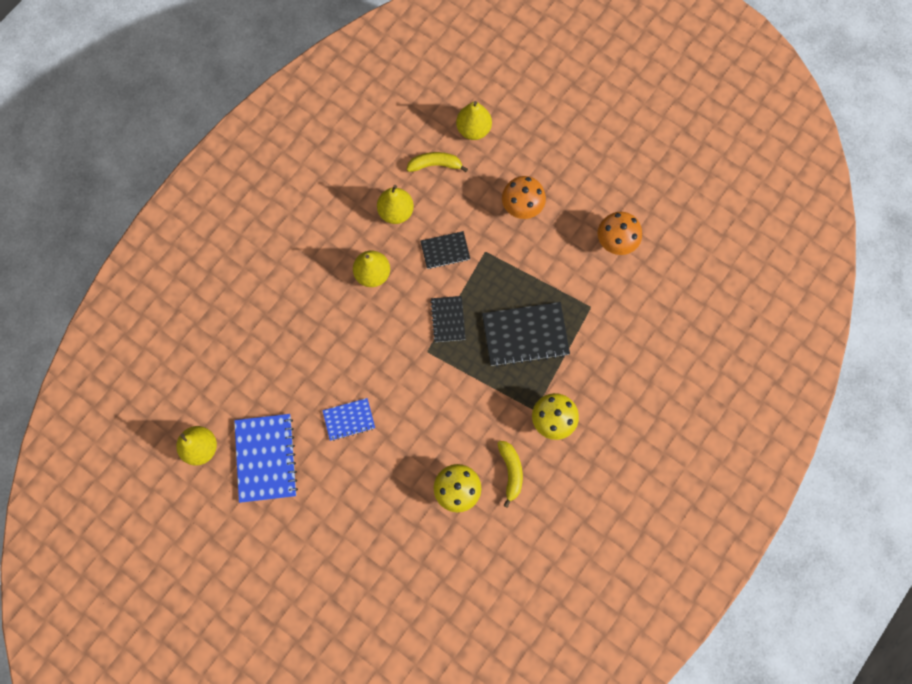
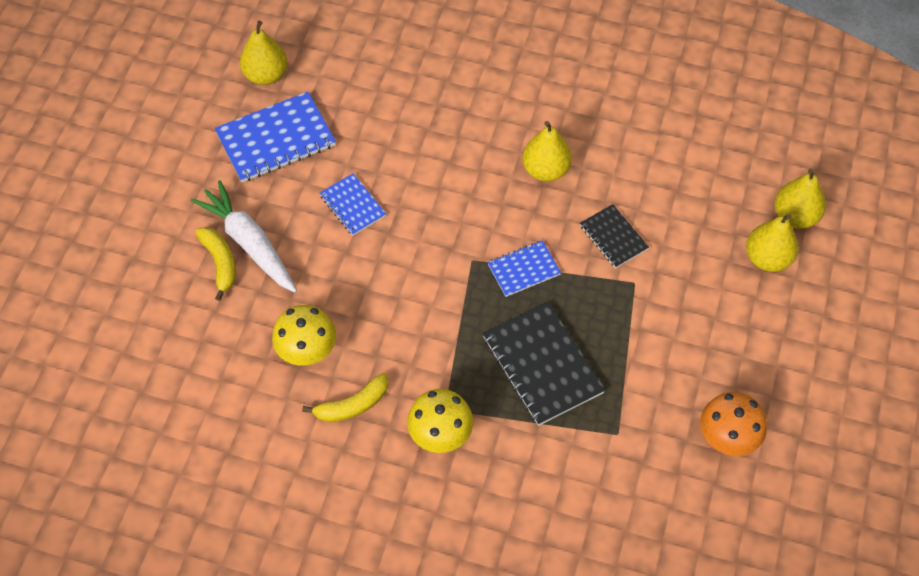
camera: 70 degrees right, 15 degrees down
yellow pear [377,185,414,224] -> yellow pear moved to [746,214,798,272]
yellow banana [407,152,468,172] -> yellow banana moved to [195,227,236,301]
black notebook [430,296,465,342] -> blue notebook [488,240,561,297]
orange mushroom [502,176,546,219] -> none
none -> white carrot [191,180,297,293]

